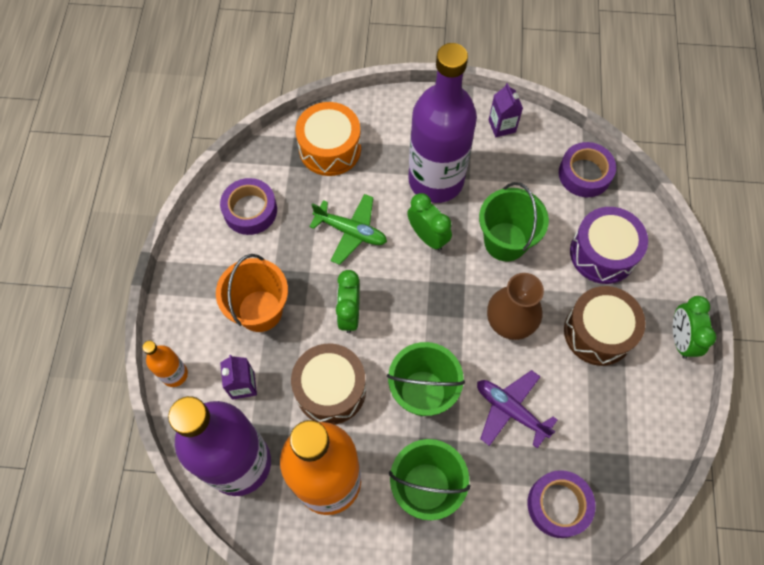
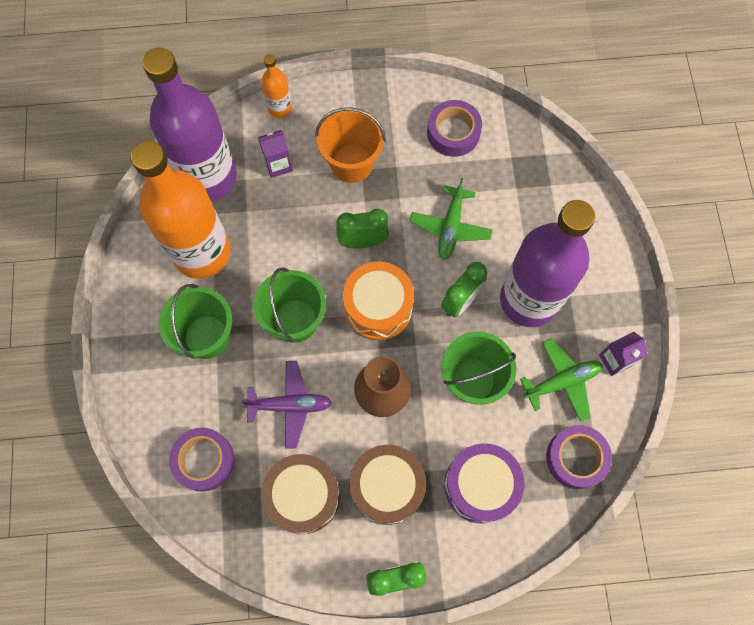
camera: 80 degrees right, 5 degrees up
brown drum [291,344,366,425] -> brown drum moved to [261,454,340,534]
orange drum [295,102,361,176] -> orange drum moved to [343,262,414,340]
purple plane [477,370,557,448] -> purple plane turned 60 degrees clockwise [241,361,332,449]
none -> green plane [520,338,603,422]

